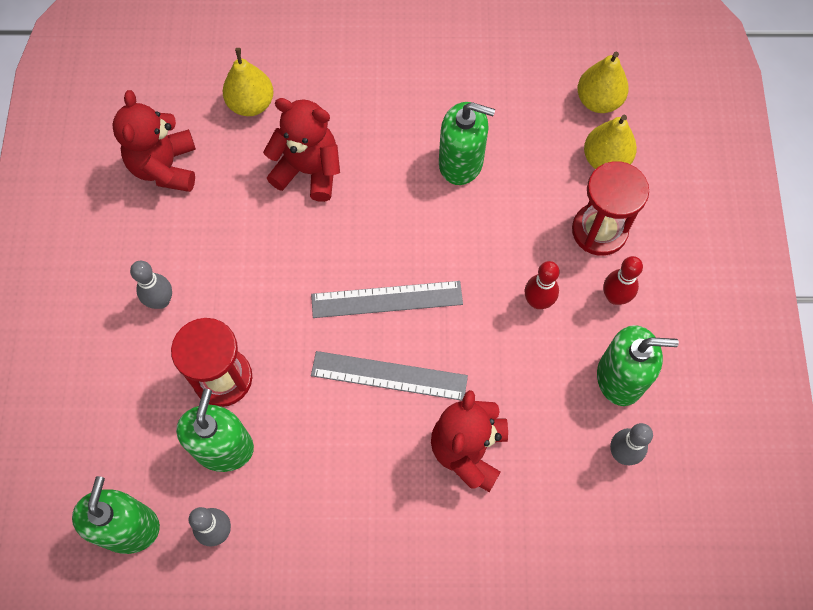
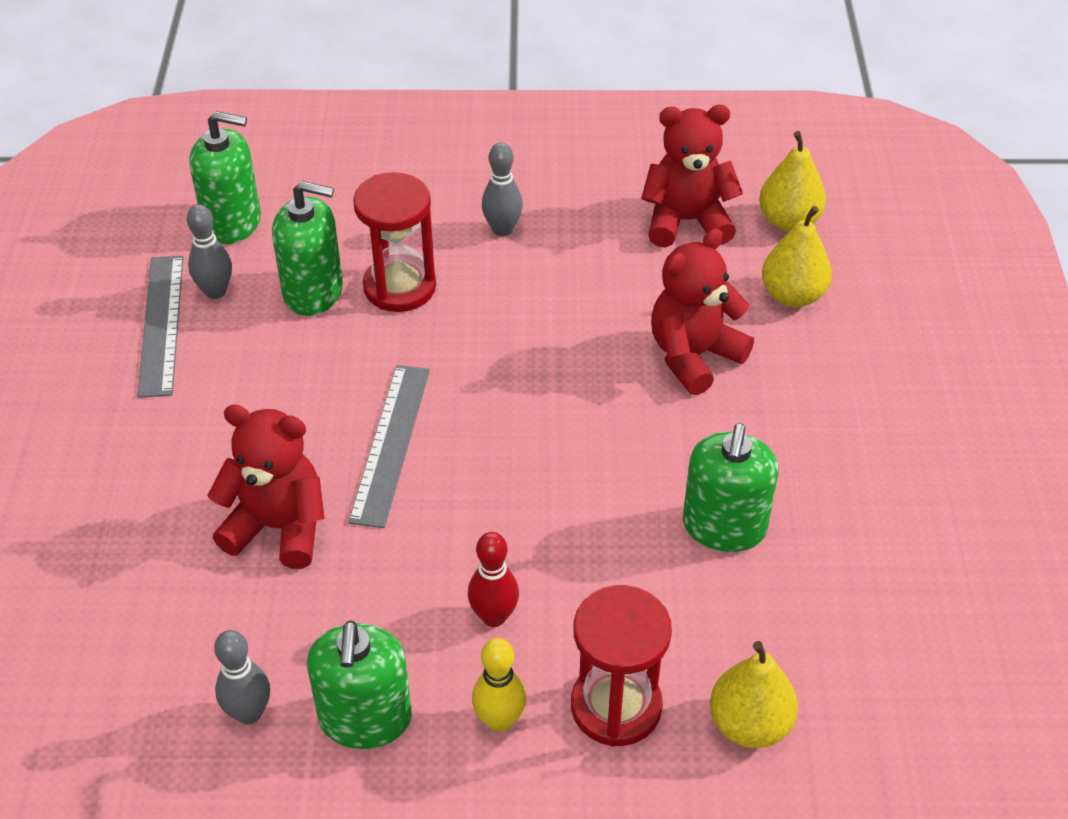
camera: 90 degrees right, 20 degrees down
red teddy bear [263,98,340,202] -> red teddy bear turned 150 degrees counterclockwise [651,228,754,395]
grey ruler [311,281,463,318] -> grey ruler moved to [137,255,184,398]
yellow pear [577,52,629,113] -> yellow pear moved to [759,131,826,231]
red bowling pin [603,256,643,305] -> yellow bowling pin [472,638,526,732]

